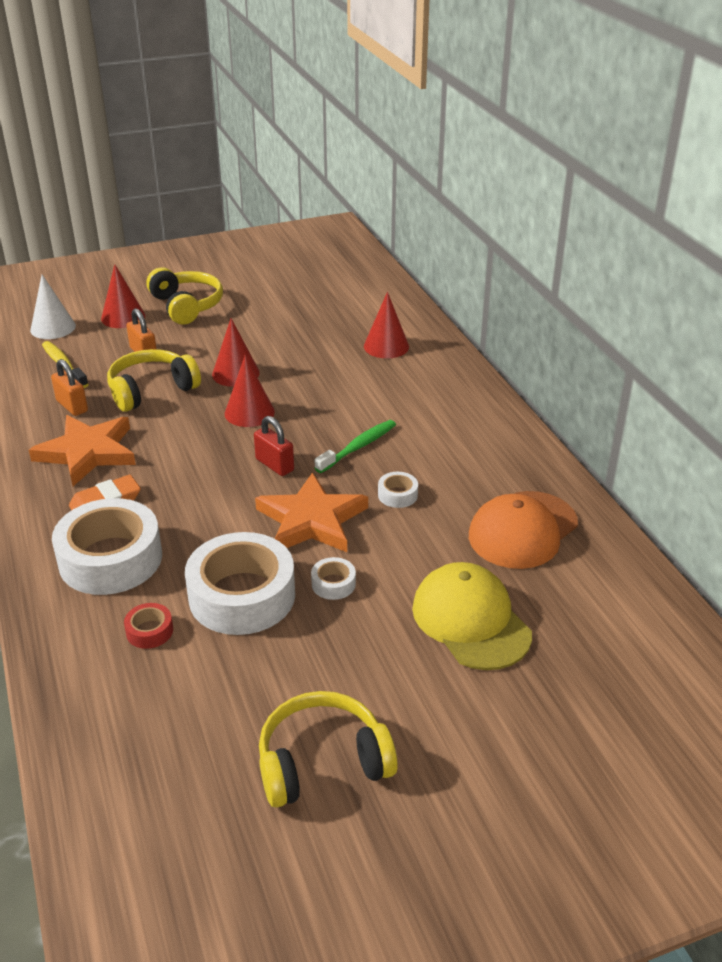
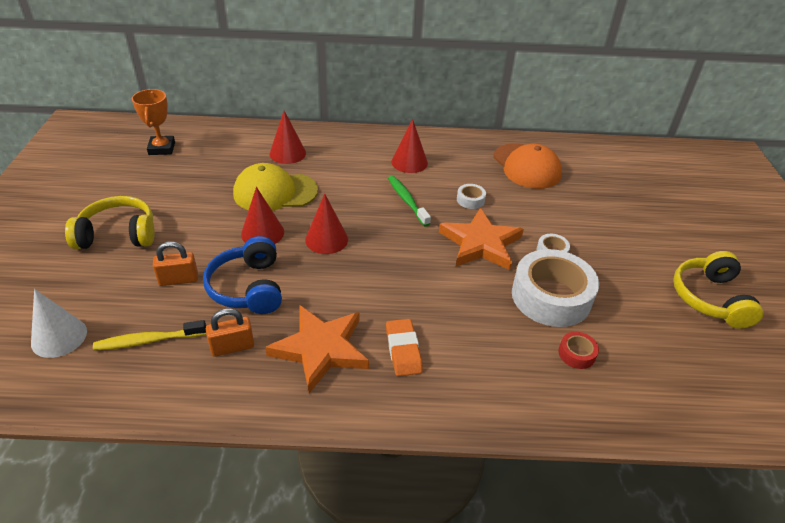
camera: 70 degrees left, 5 degrees up
white tape [52,498,162,595] -> none
red cone [101,264,145,328] -> red cone moved to [391,119,428,173]
yellow headphones [107,349,201,412] -> blue headphones [203,236,282,314]
red padlock [254,416,294,476] -> none
yellow cap [412,562,532,670] -> yellow cap moved to [233,163,318,211]
none -> orange trophy [132,89,175,155]

